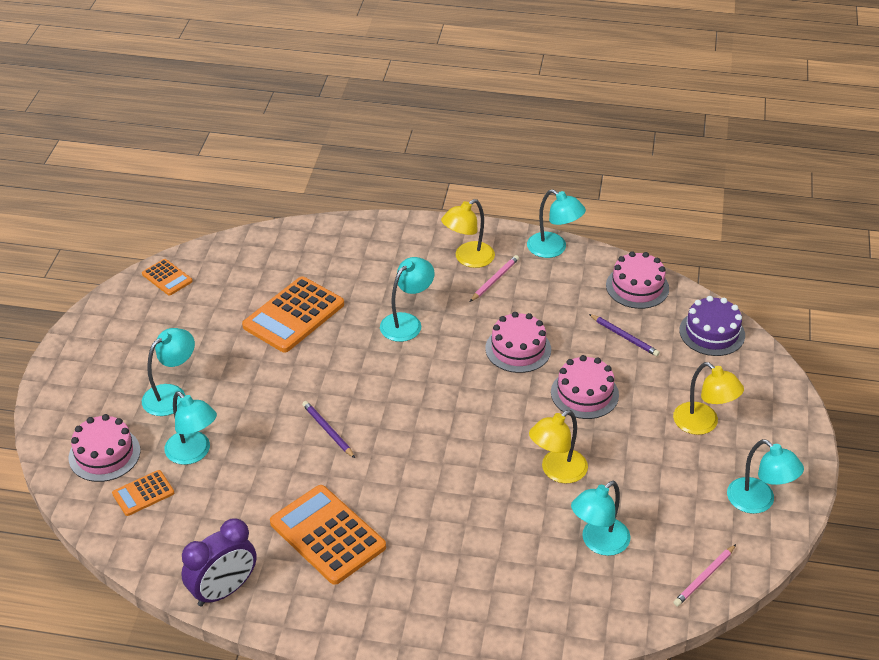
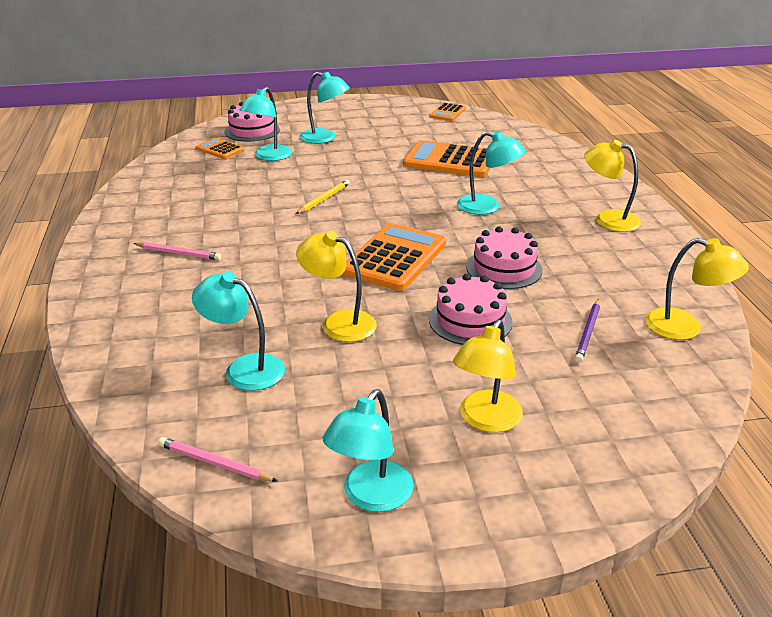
camera: 70 degrees right, 10 degrees down
purple clock [181,518,257,607] -> none
orange calculator [270,485,386,585] -> orange calculator moved to [342,223,446,291]
purple pencil [302,401,355,458] -> yellow pencil [296,180,350,214]
pink pencil [470,255,519,302] -> pink pencil moved to [133,242,221,260]
turquoise lamp [527,190,586,258] -> none
pink cake [606,251,669,309] -> yellow lamp [645,238,749,340]
purple cake [679,296,745,356] -> none

